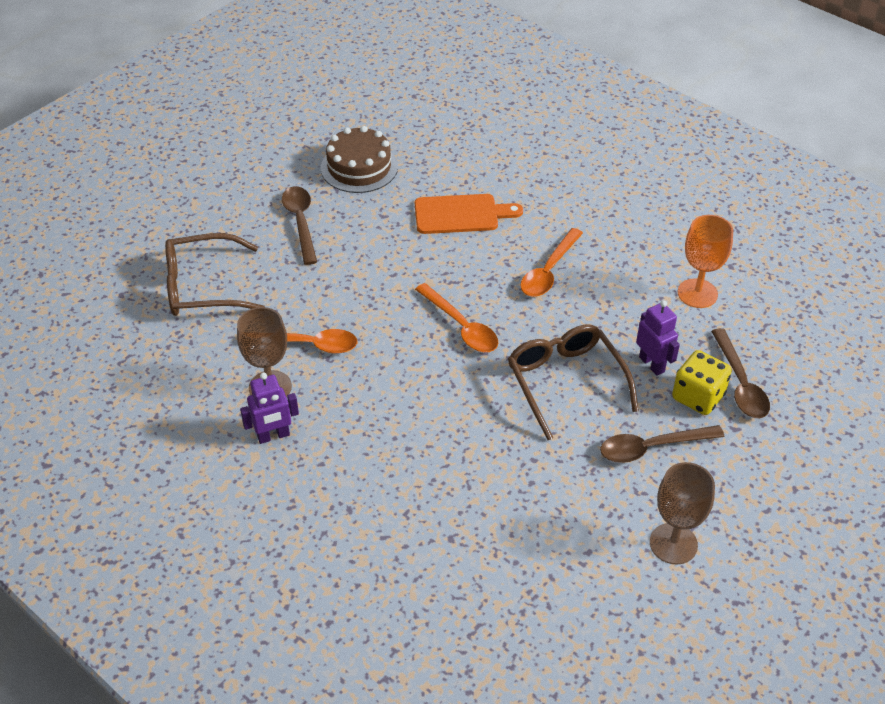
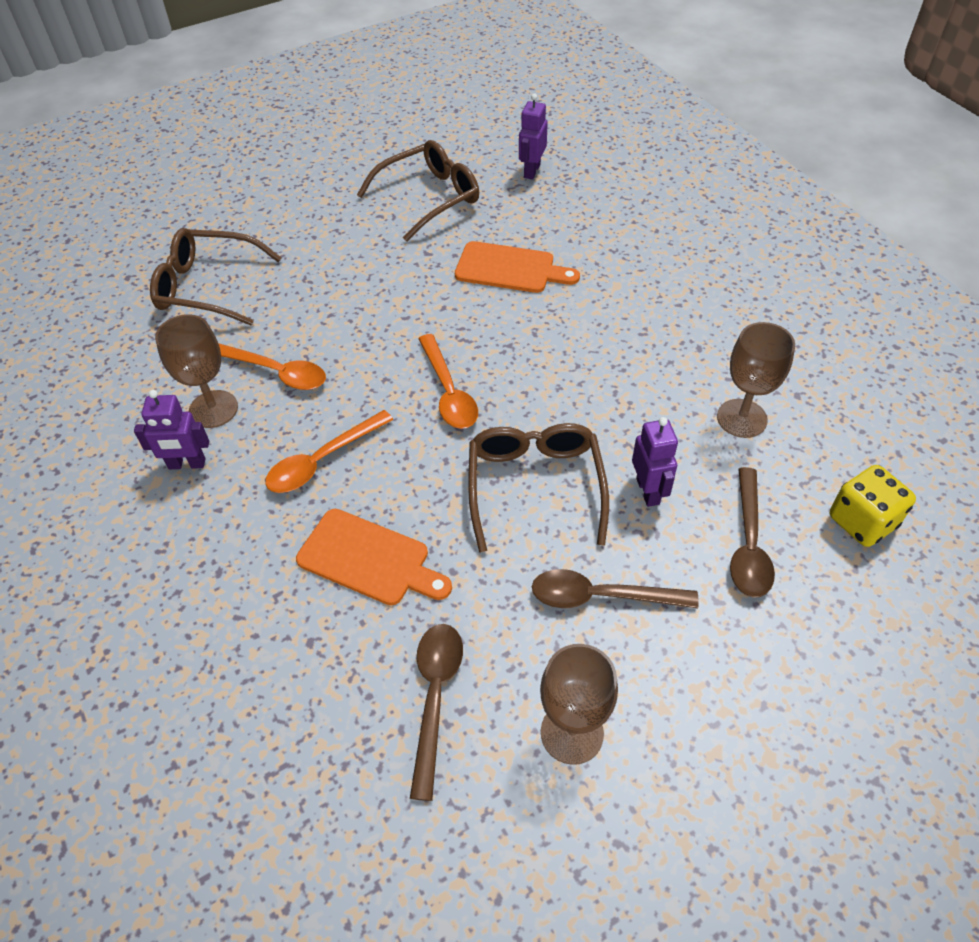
camera: 20 degrees right, 5 degrees up
brown spoon [282,186,317,265] -> brown spoon moved to [410,624,463,801]
brown cake [321,126,398,193] -> brown glasses [357,140,479,242]
orange spoon [520,228,583,297] -> orange spoon moved to [265,410,394,493]
yellow dice [672,350,732,415] -> yellow dice moved to [830,465,916,547]
orange goblet [678,215,733,308] -> brown goblet [717,322,795,438]
none -> orange cutting board [296,509,452,605]
none -> purple robot [519,93,548,180]

